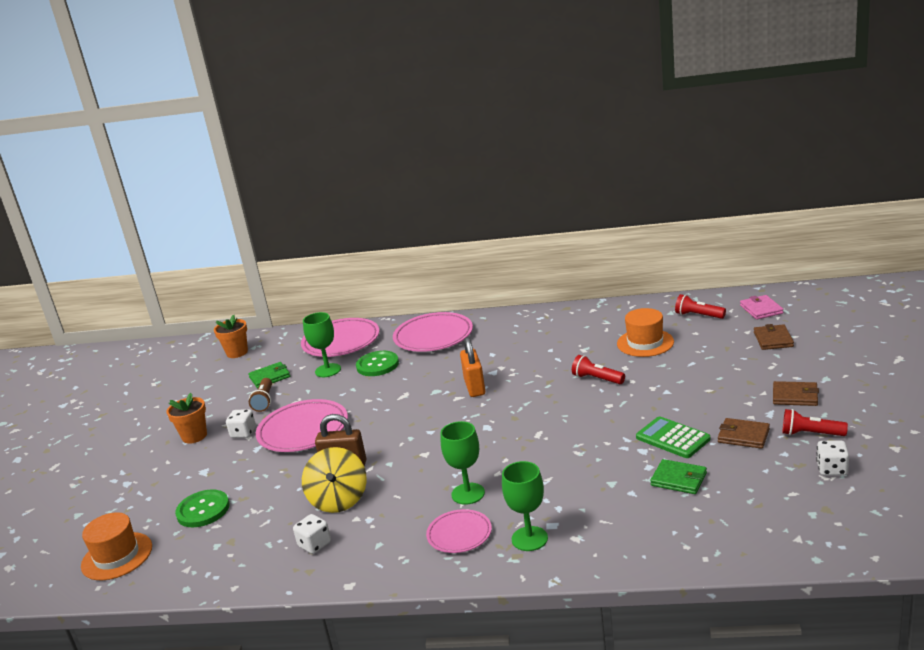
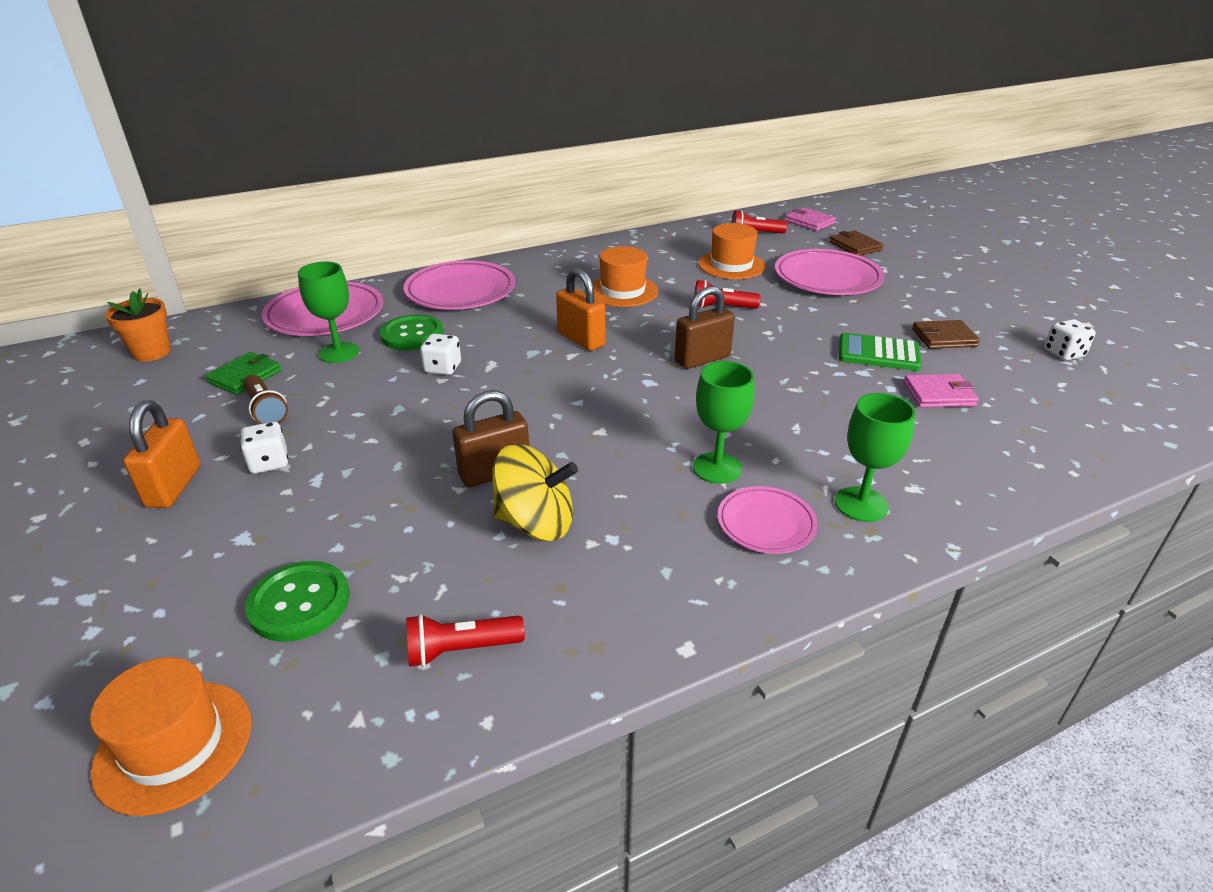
camera: 35 degrees left, 10 degrees up
orange flower pot [166,393,207,444] -> orange padlock [123,400,200,508]
pink plate [256,399,348,452] -> pink plate moved to [775,249,885,295]
white dice [293,514,331,554] -> white dice moved to [420,334,461,375]
yellow spinning top [302,447,367,513] -> yellow spinning top turned 45 degrees counterclockwise [492,444,578,541]
green wallet [650,459,707,494] -> pink wallet [903,374,979,408]
brown wallet [773,381,819,406] -> none
red flashlight [783,409,848,436] -> red flashlight moved to [406,614,525,667]
none -> orange hat [592,246,658,307]
none -> brown padlock [675,286,735,369]

